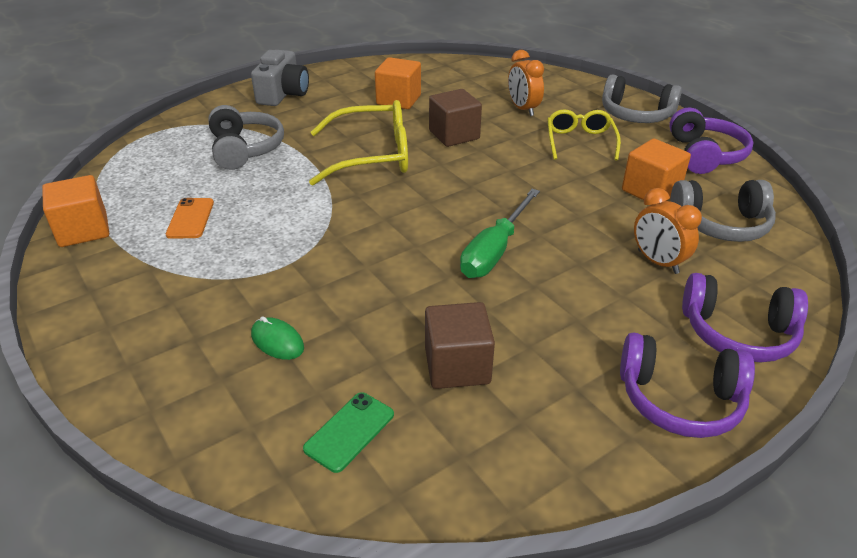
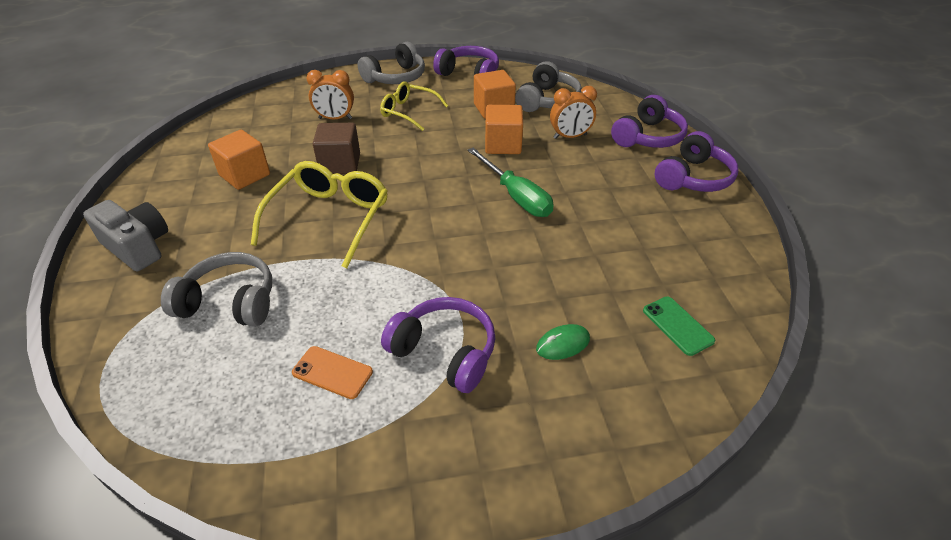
camera: 65 degrees left, 5 degrees up
orange cube [42,175,109,247] -> orange cube moved to [485,105,523,154]
brown cube [425,302,495,389] -> none
none -> purple headphones [381,297,496,393]

